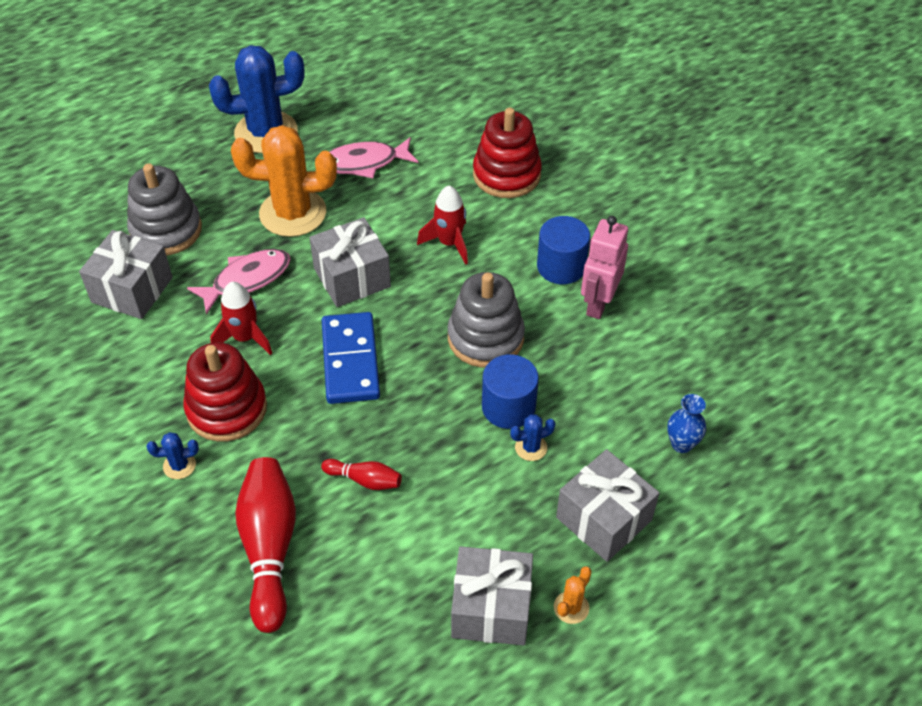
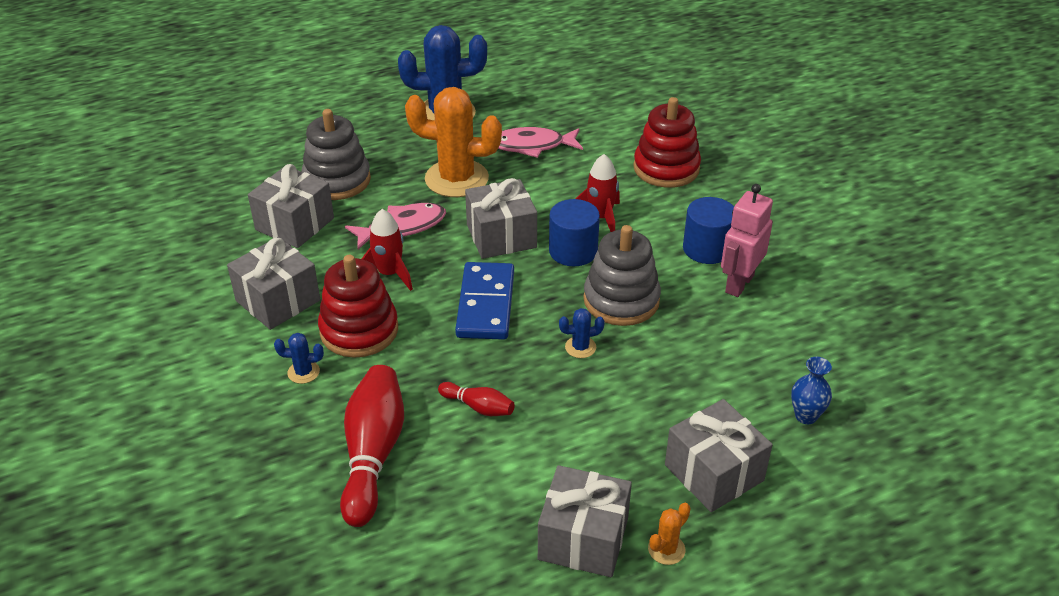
camera: 10 degrees right, 10 degrees down
blue cylinder [482,354,539,429] -> blue cylinder moved to [549,199,600,267]
blue cactus [510,414,556,461] -> blue cactus moved to [559,308,605,358]
none -> grey gift [227,237,320,330]

